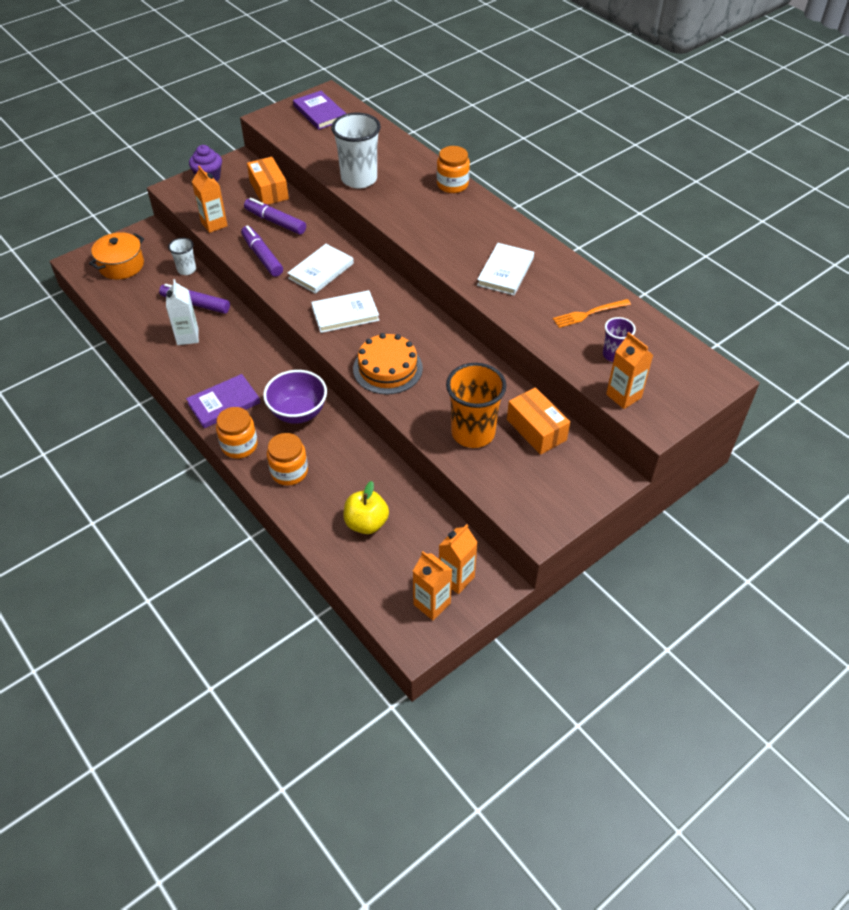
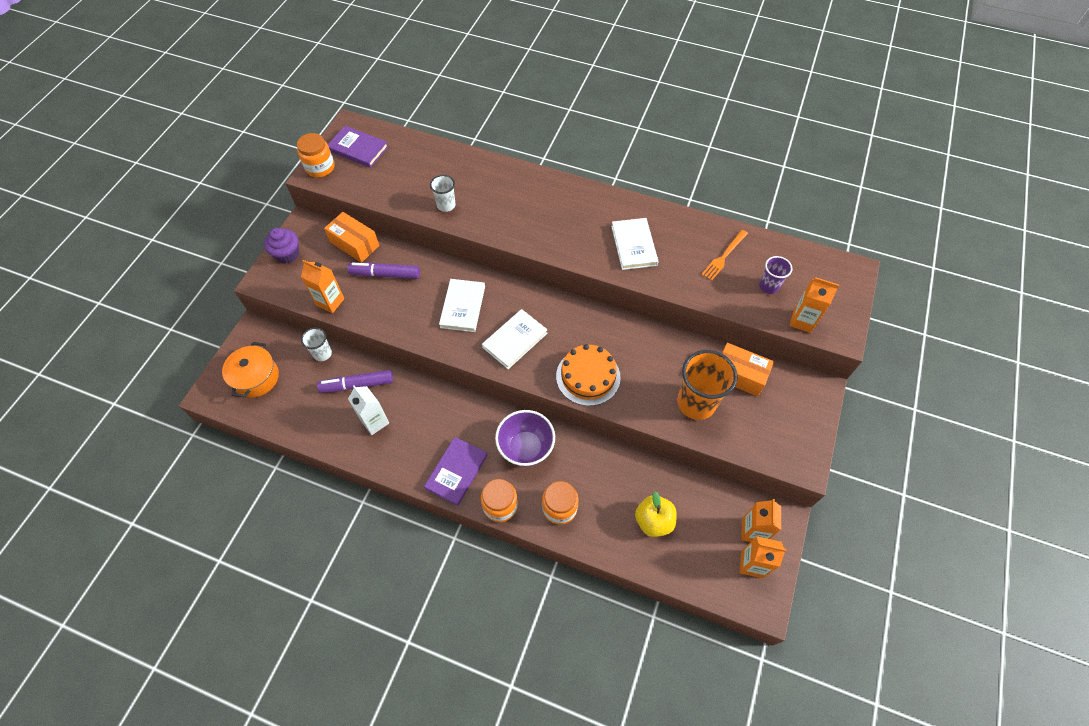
camera: 30 degrees left, 10 degrees up
purple marker [241,226,283,277] -> none
white cup [331,112,381,188] -> white cup [430,175,456,212], size x0.53
orange jar [437,146,470,193] -> orange jar moved to [297,133,335,177]

